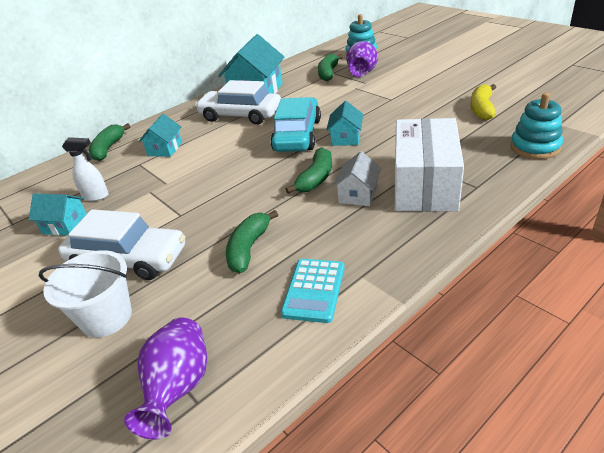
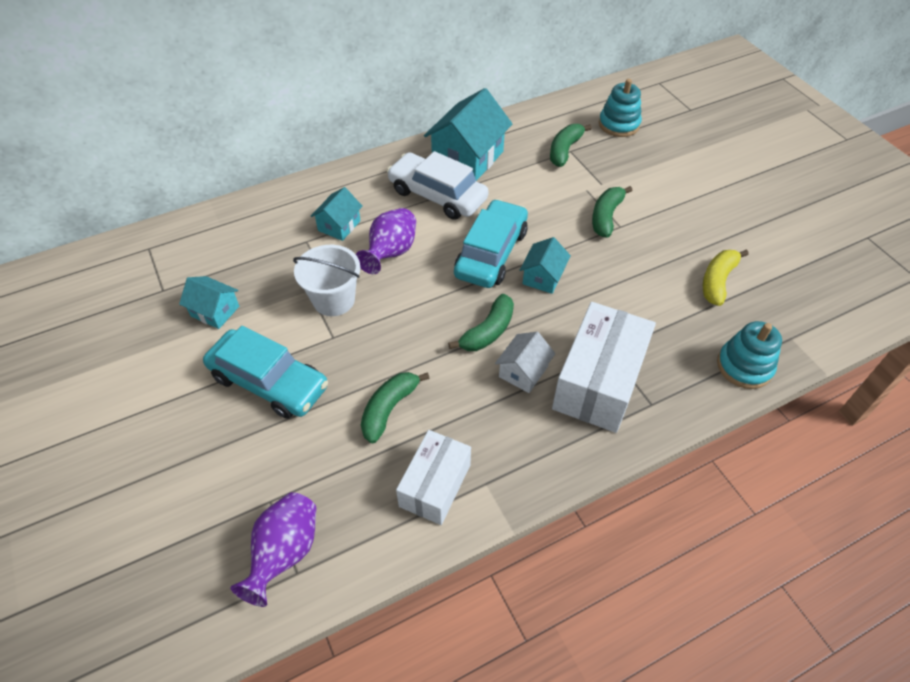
camera: 10 degrees right, 15 degrees up
white bucket [39,250,132,337] -> white bucket moved to [293,245,360,316]
white car [58,209,185,280] -> turquoise car [203,326,328,419]
white spray bottle [62,137,109,201] -> none
green banana [89,124,131,161] -> green banana moved to [592,186,633,238]
turquoise calculator [281,259,345,323] -> white box [396,430,471,525]
purple vase [346,41,378,77] -> purple vase moved to [356,208,416,274]

